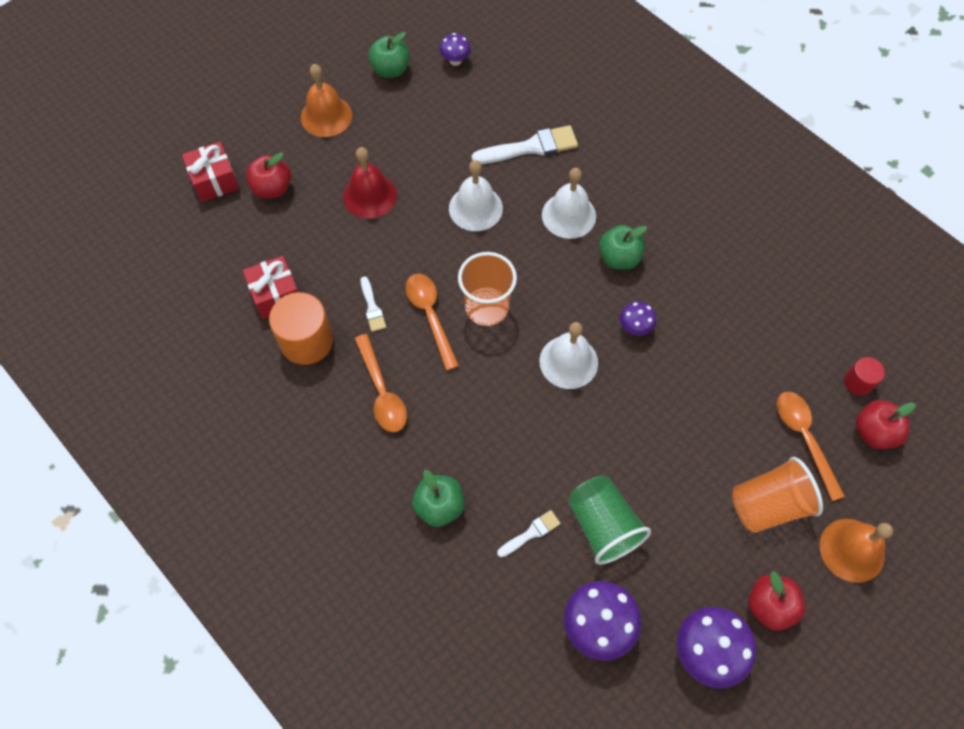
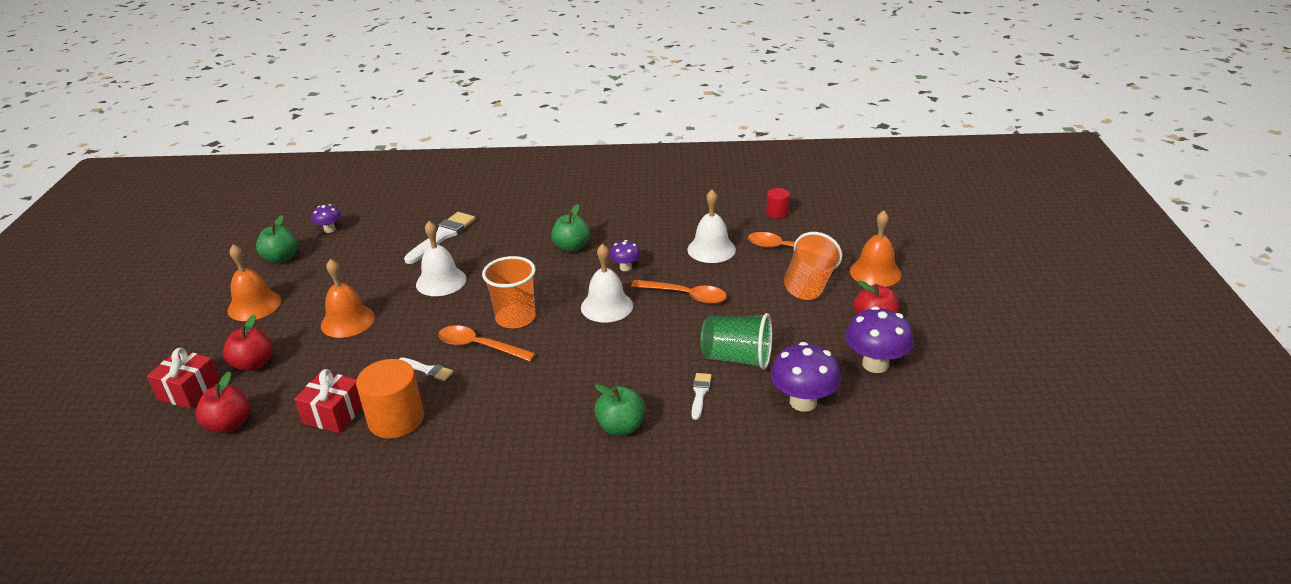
camera: 45 degrees left, 30 degrees down
red bell [343,147,397,219] -> orange bell [321,259,375,338]
orange spoon [355,334,407,432] -> orange spoon moved to [631,280,727,304]
white bell [542,168,596,239] -> white bell moved to [687,190,736,263]
red apple [856,400,916,449] -> red apple moved to [196,371,250,433]

